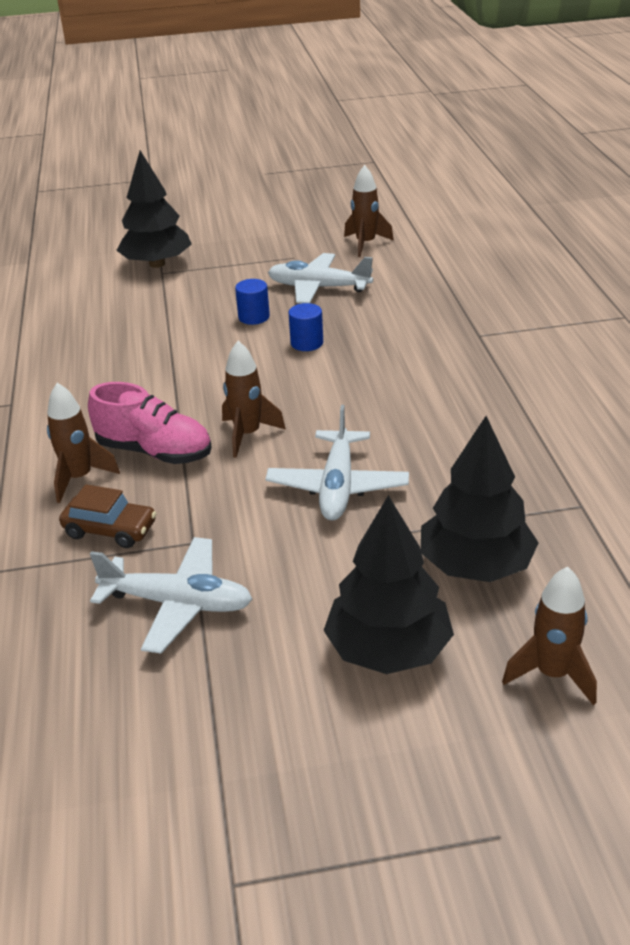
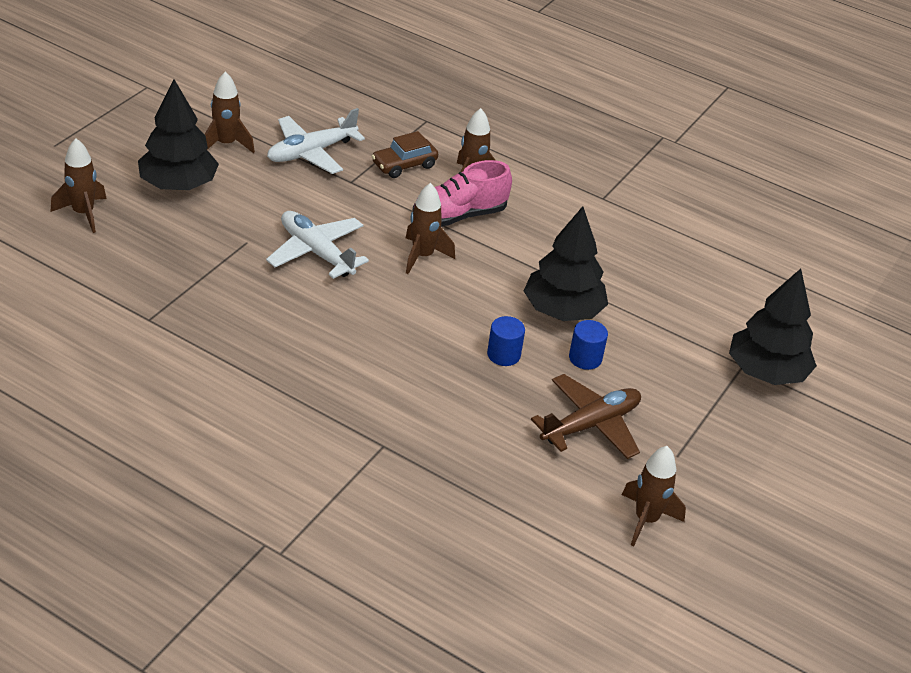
camera: 125 degrees right, 5 degrees up
white plane [268,253,373,303] -> brown plane [531,374,641,459]
black tree [421,416,539,582] -> black tree moved to [524,206,608,321]
none -> brown rocket [204,72,255,153]

